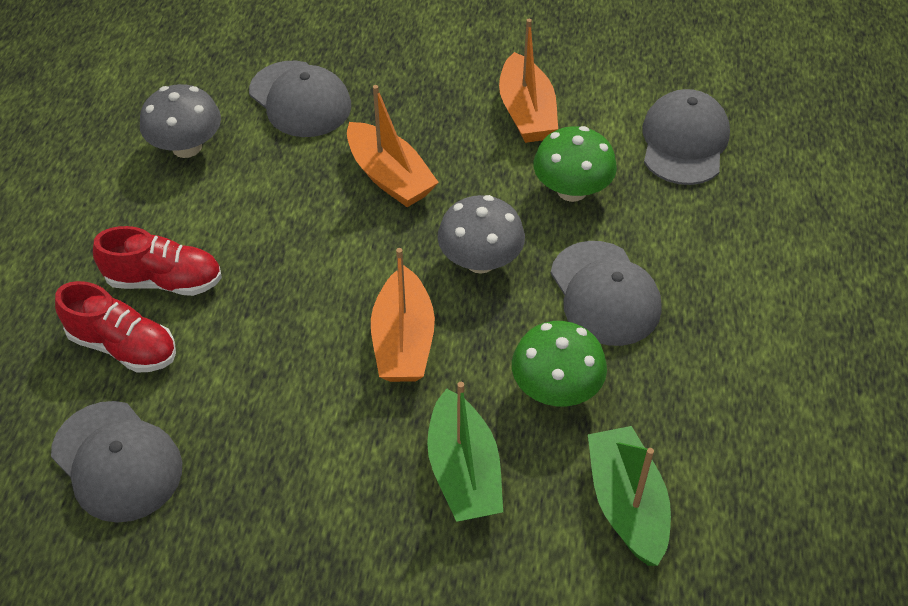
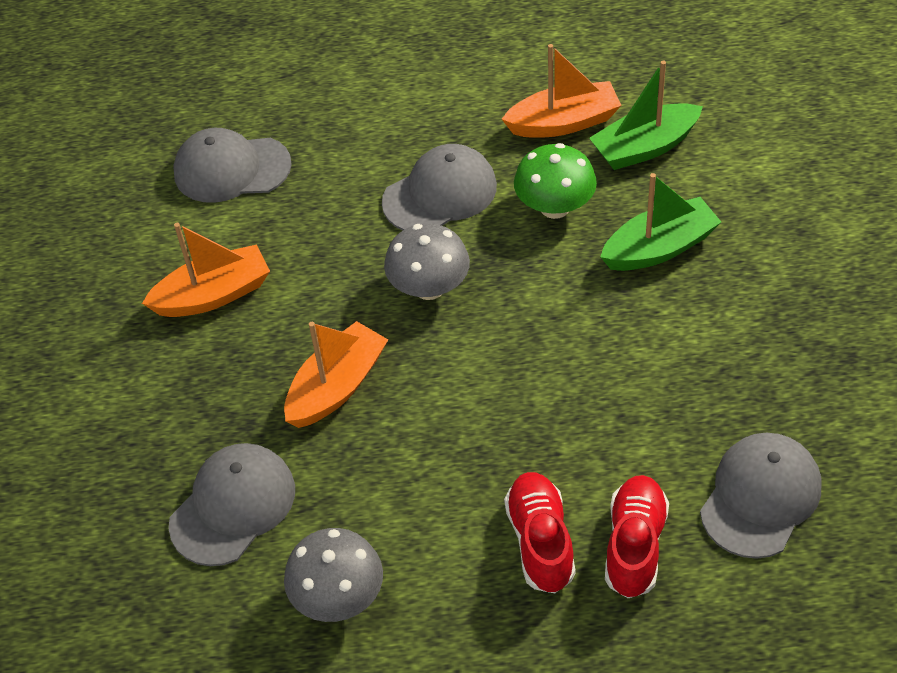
camera: 100 degrees left, 0 degrees up
orange boat [371,248,435,382] -> orange boat moved to [502,44,622,138]
green mushroom [534,126,617,202] -> none

